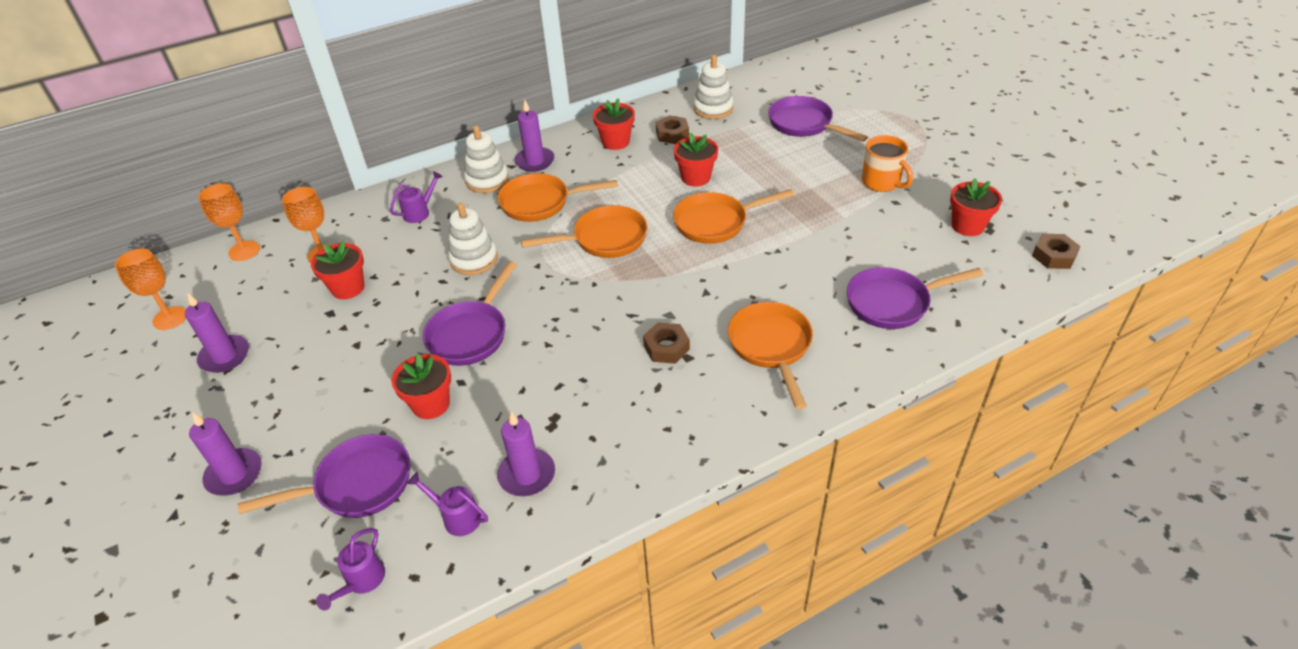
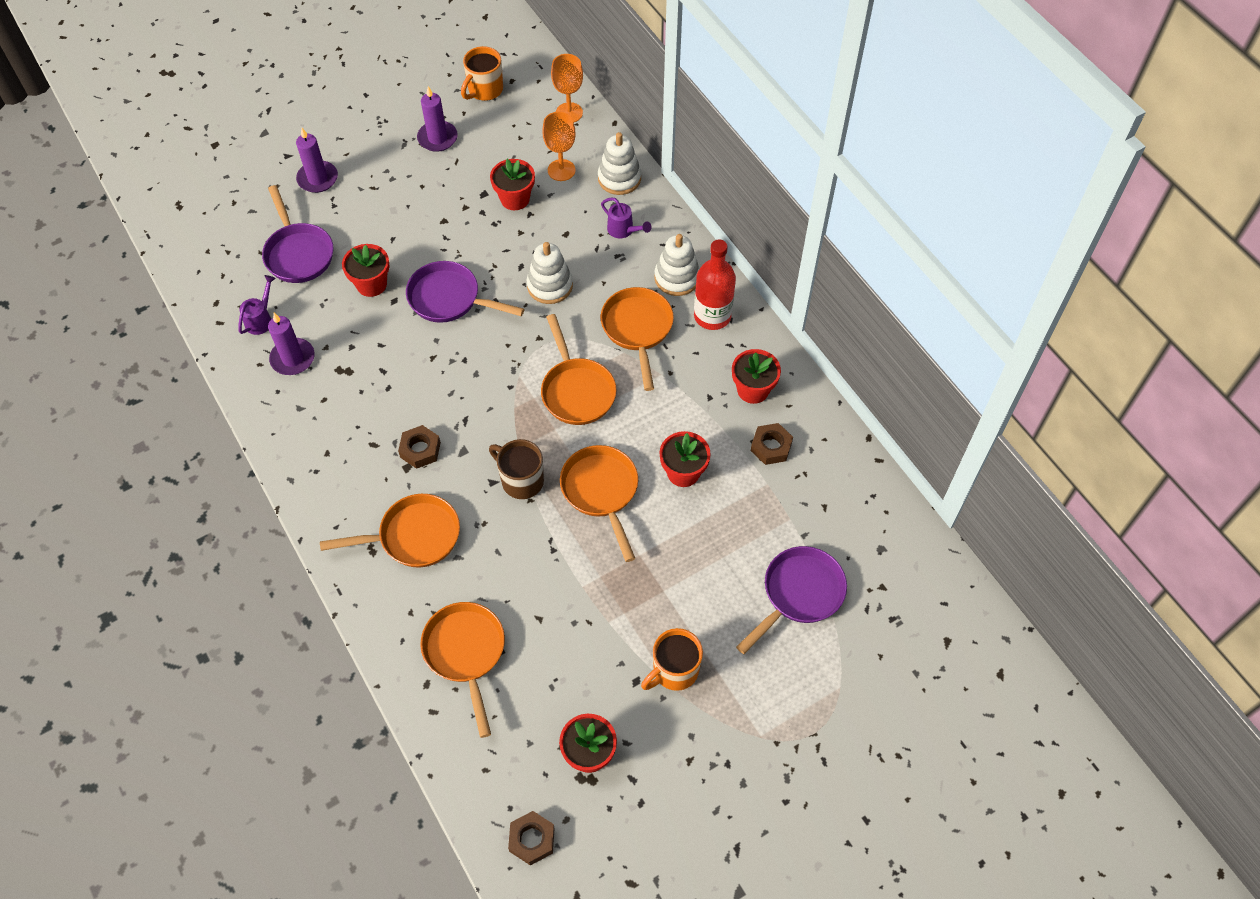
camera: 85 degrees right, 15 degrees up
orange goblet [115,249,186,330] -> orange mug [461,46,503,101]
purple watering can [316,528,385,611] -> none
purple candle [515,100,554,172] -> red bottle [694,239,736,330]
white stacking toy [694,55,733,119] -> white stacking toy moved to [598,132,641,195]
purple pan [847,267,983,329] -> orange pan [420,602,505,738]
none -> brown mug [489,439,544,499]

